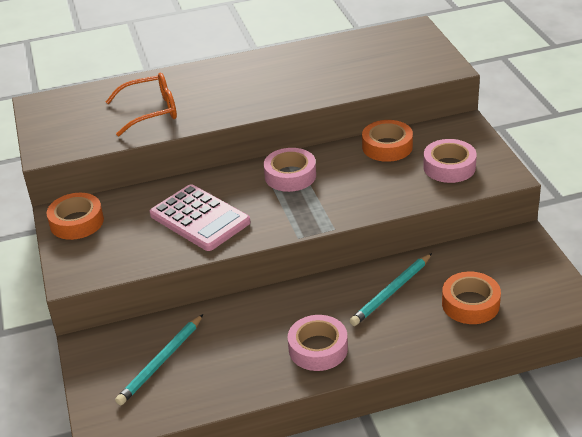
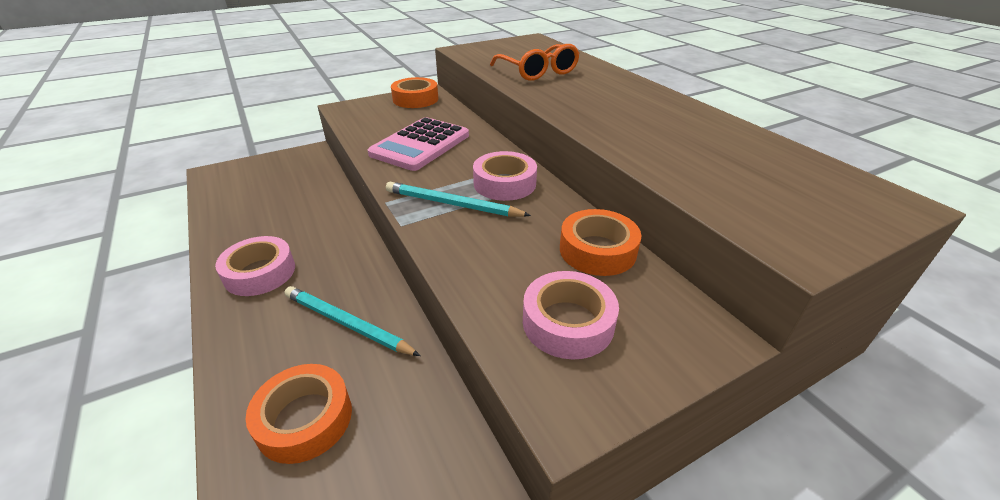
camera: 75 degrees right, 0 degrees up
turquoise pencil [115,314,203,405] -> turquoise pencil moved to [386,182,531,217]

